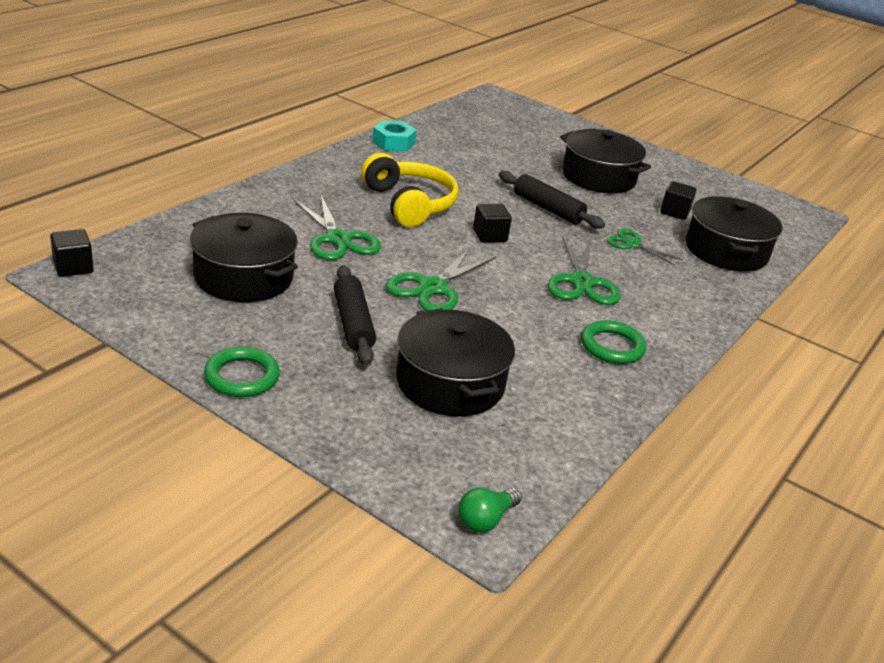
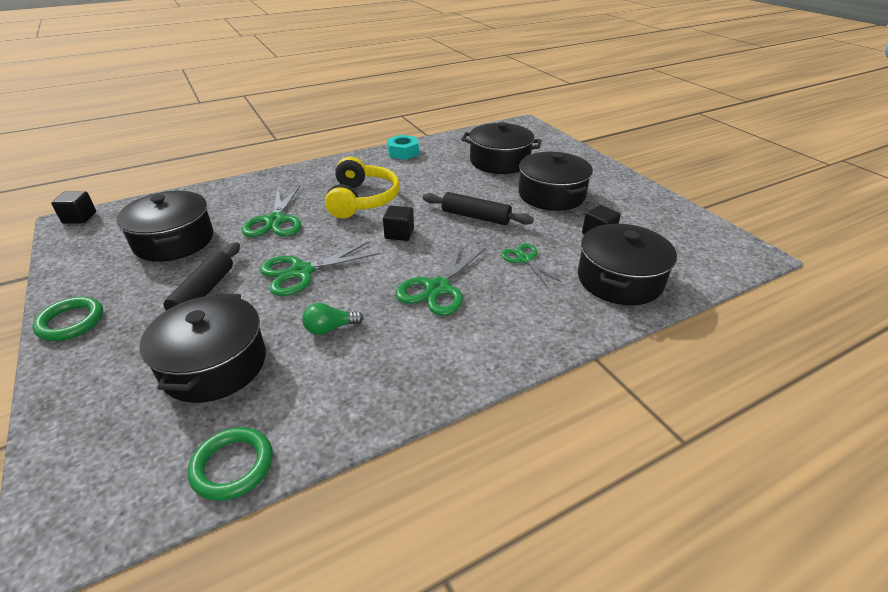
camera: 30 degrees right, 5 degrees up
green light bulb [458,488,522,533] -> green light bulb moved to [302,303,363,335]
black rolling pin [499,171,605,229] -> black rolling pin turned 45 degrees counterclockwise [423,192,534,225]
green ring [581,320,647,364] -> green ring moved to [188,427,273,501]
none -> black pot [461,122,541,174]

